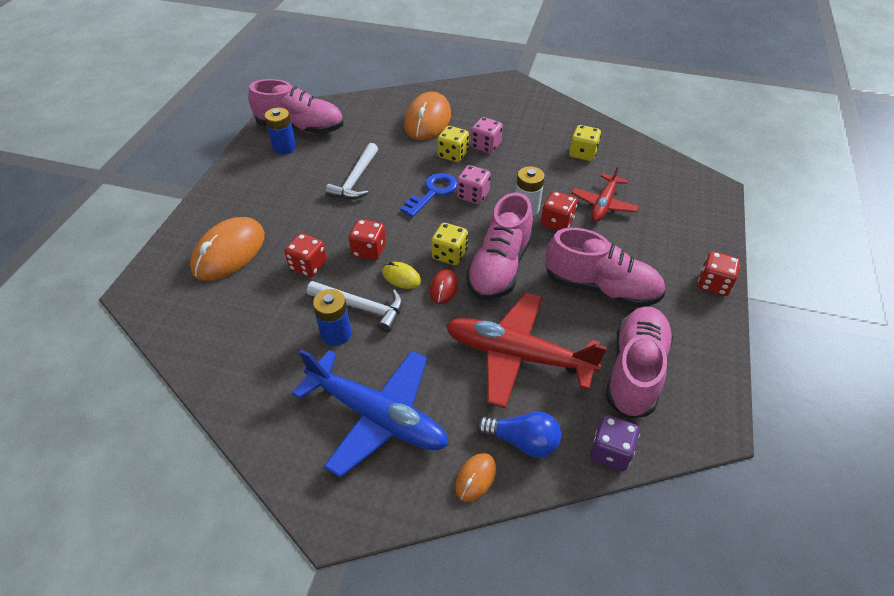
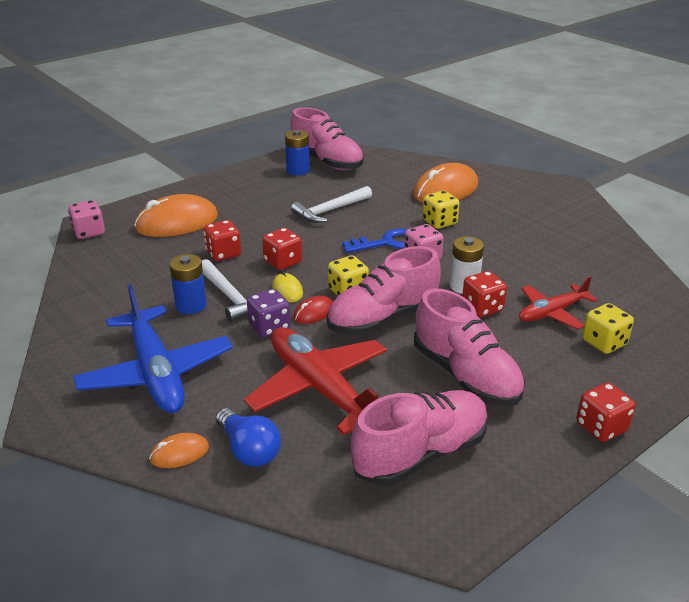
camera: 35 degrees right, 15 degrees down
pink dice [471,117,503,154] -> pink dice moved to [68,200,105,239]
yellow dice [569,125,601,161] -> yellow dice moved to [582,303,634,354]
purple dice [590,415,640,471] -> purple dice moved to [247,289,291,337]

